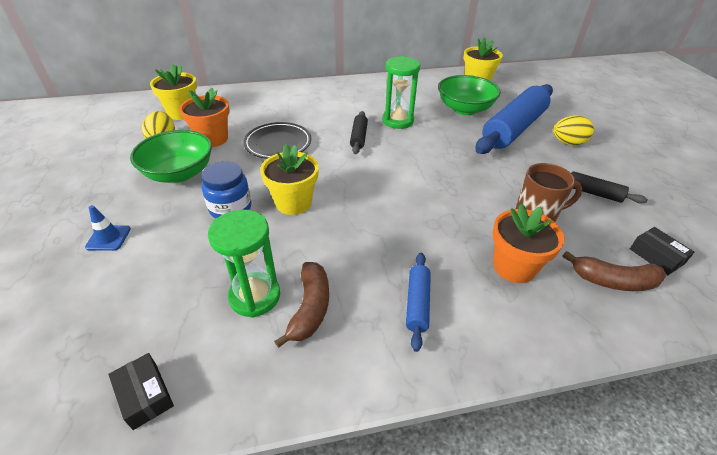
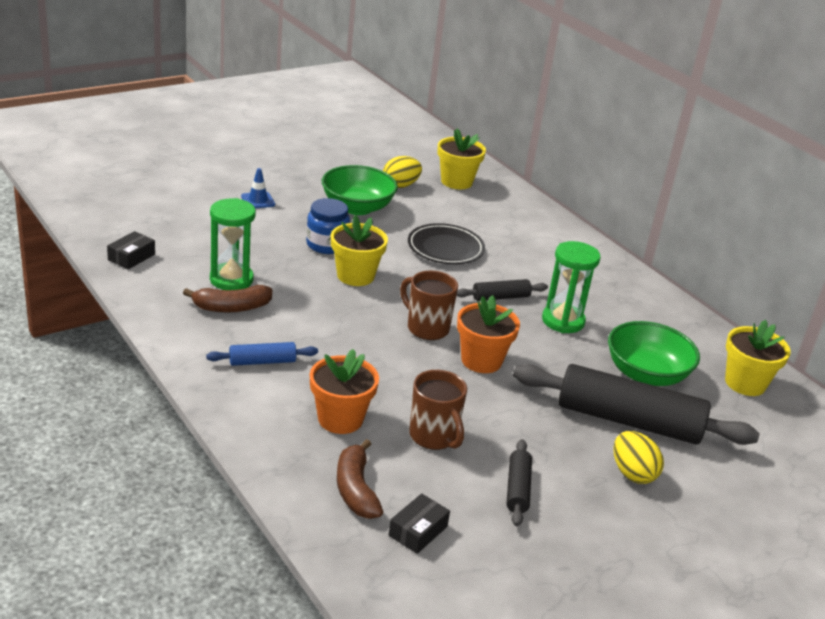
camera: 65 degrees right, 10 degrees down
orange flower pot [179,88,230,147] -> orange flower pot moved to [457,295,520,373]
blue rolling pin [475,84,553,154] -> black rolling pin [513,364,759,445]
none -> brown mug [400,271,458,340]

